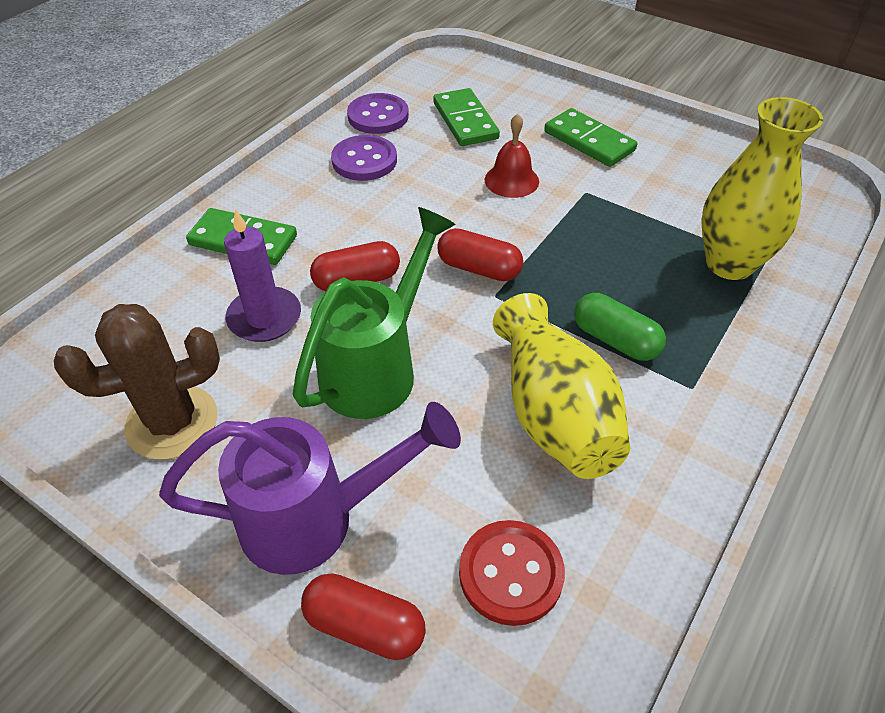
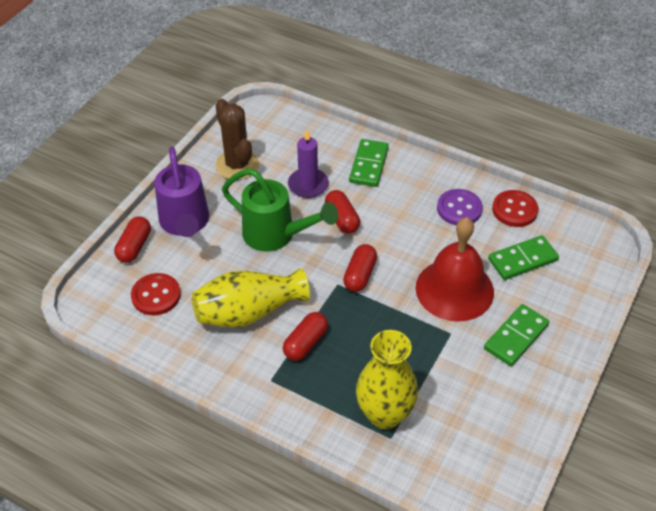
camera: 85 degrees right, 0 degrees up
purple button [347,93,409,134] -> red button [492,190,538,227]
red bell [485,114,539,198] -> red bell [416,217,494,322], size x1.99
green capsule [574,293,666,361] -> red capsule [283,312,328,361]

